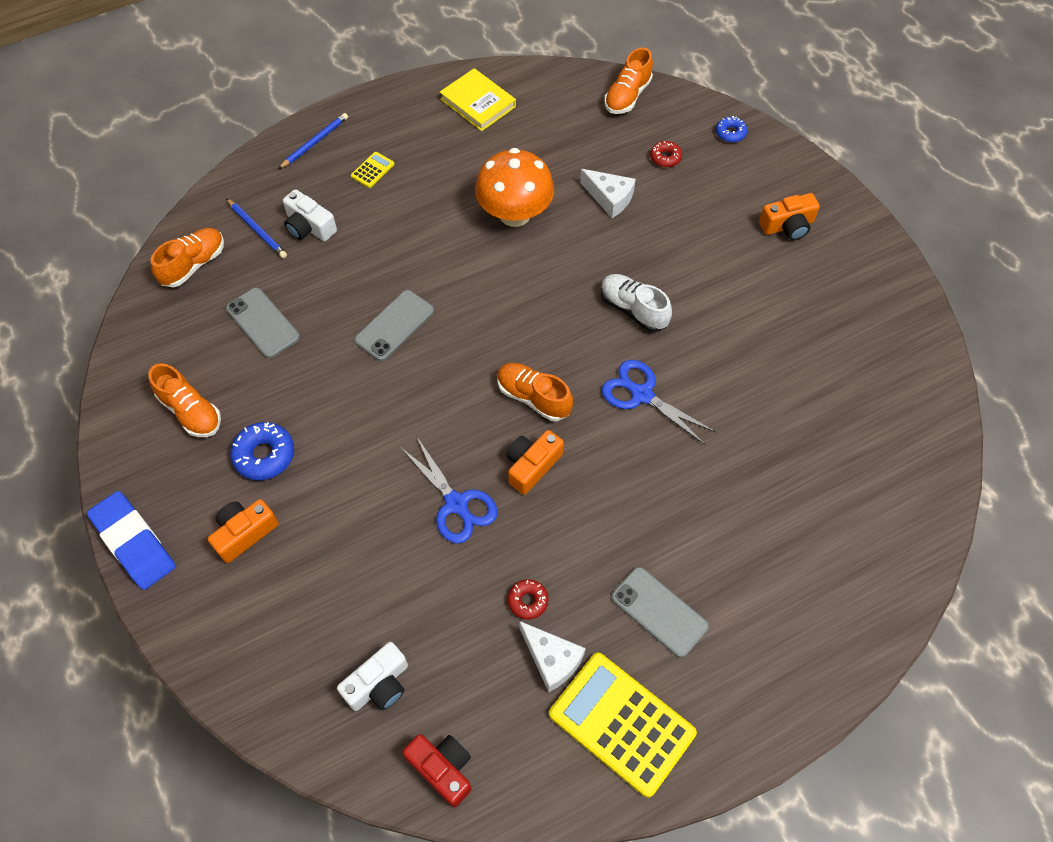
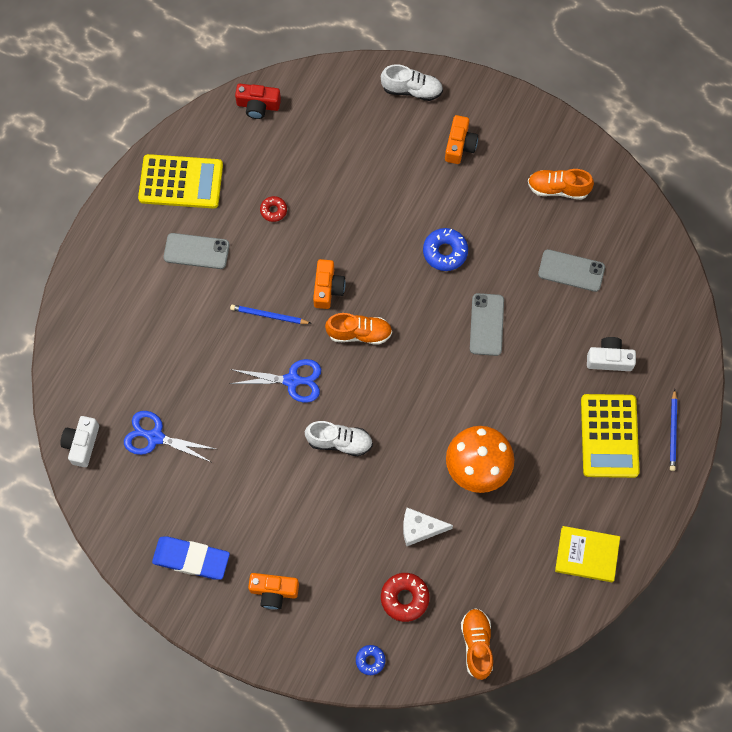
camera: 145 degrees right, 10 degrees up
blue eraser [87,491,175,590] -> blue eraser moved to [152,537,230,580]
orange shoe [151,228,224,287] -> none
blue pencil [227,199,287,258] -> blue pencil moved to [230,305,312,324]
blue donut [230,422,294,480] -> blue donut moved to [423,228,468,271]
white camera [337,642,408,711] -> white camera moved to [60,416,99,467]
yellow calculator [351,152,395,188] -> yellow calculator [581,394,640,478], size x2.39
blue scissors [400,436,498,544] -> blue scissors moved to [124,411,215,462]
white cheese [519,621,586,692] -> none
red donut [650,141,682,167] -> red donut [381,573,430,622], size x1.65
orange camera [759,193,820,241] -> orange camera turned 120 degrees counterclockwise [248,573,299,609]
none -> white shoe [381,64,443,101]

